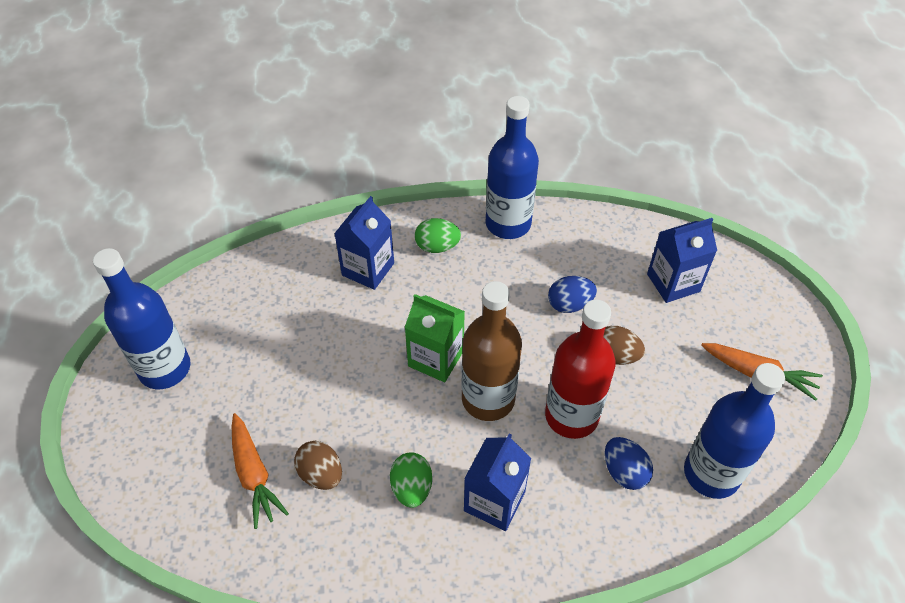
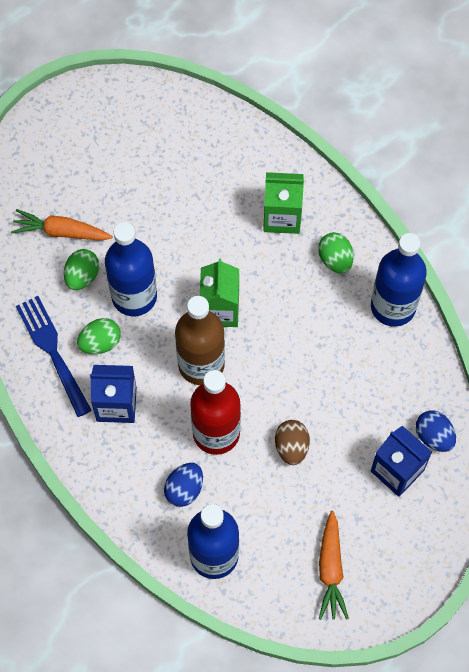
camera: 65 degrees right, 15 degrees up
blue bottle [93,248,191,389] -> blue bottle moved to [105,222,157,316]
orange carrot [232,413,289,529] -> orange carrot turned 60 degrees clockwise [11,209,113,241]
brown egg [294,441,342,490] -> green egg [64,249,99,290]
blue carton [334,196,394,290] -> green carton [263,172,304,234]
blue egg [548,276,597,313] -> blue egg moved to [416,411,456,452]
none -> blue fork [16,296,92,417]

